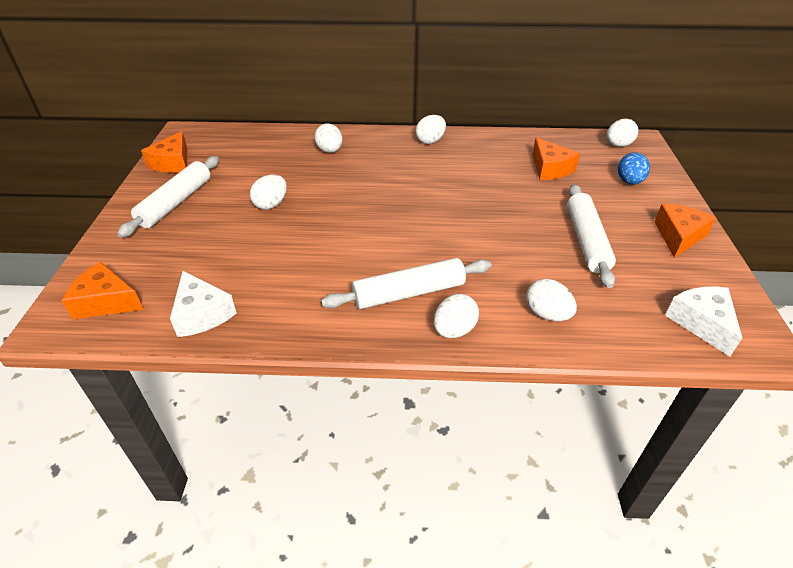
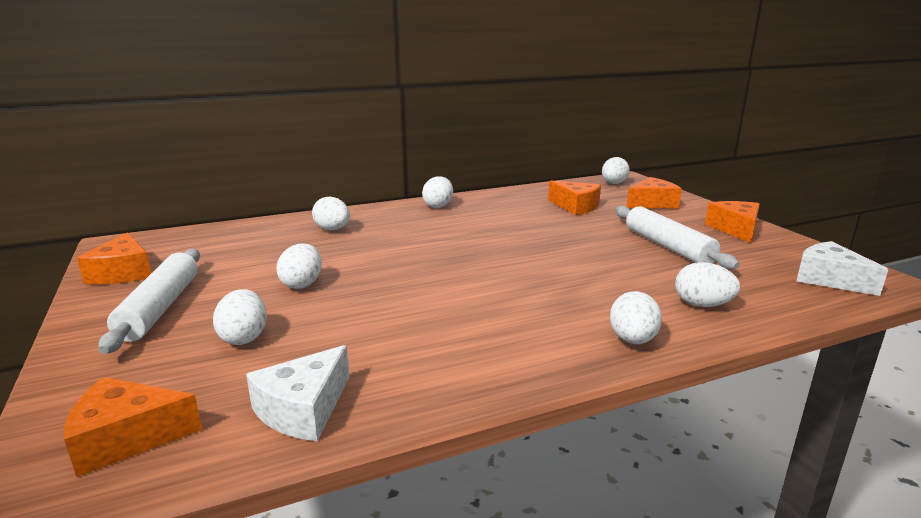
camera: 25 degrees left, 20 degrees down
white cheese [170,271,237,337] -> white cheese turned 90 degrees clockwise [246,345,349,441]
white rolling pin [321,258,492,309] -> none
blue egg [618,153,650,185] -> orange cheese [626,177,682,209]
none -> white egg [213,289,267,345]

